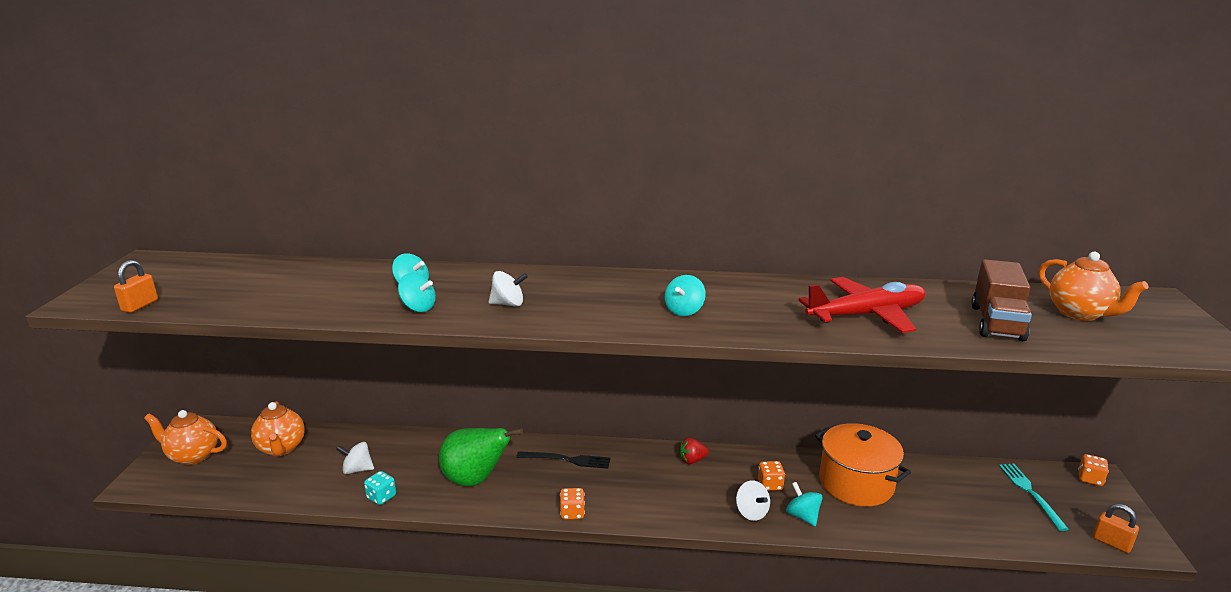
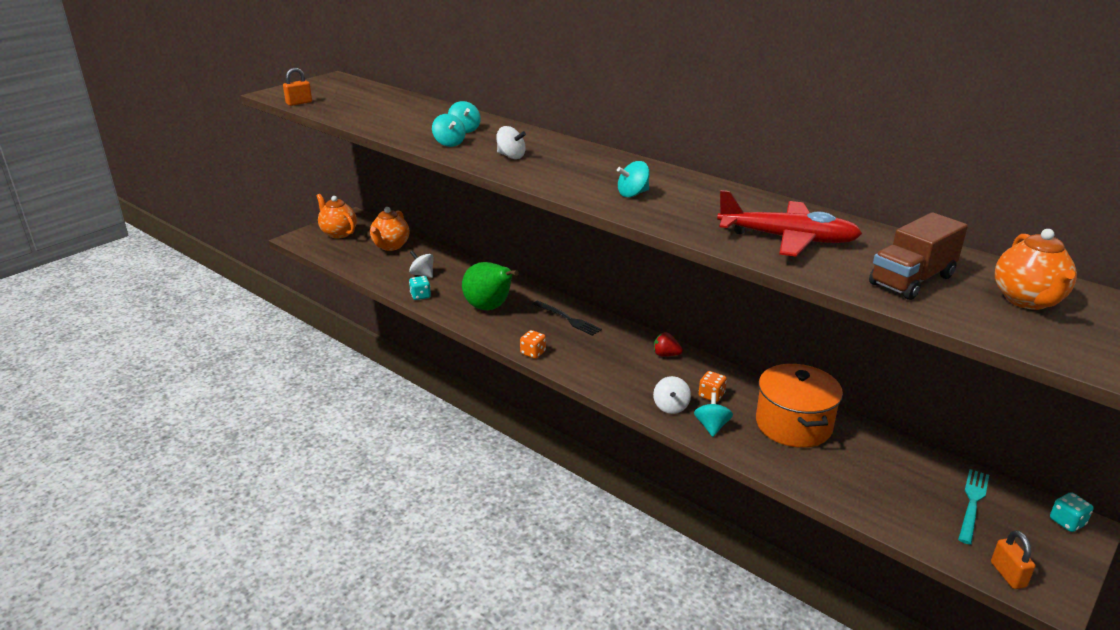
camera: 35 degrees right, 5 degrees up
orange dice [1078,454,1109,486] -> turquoise dice [1050,492,1093,532]

